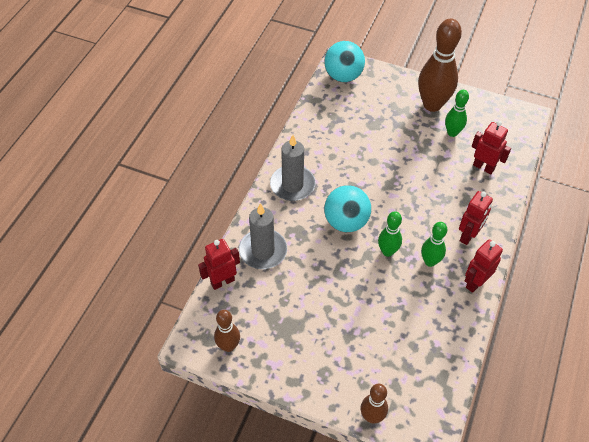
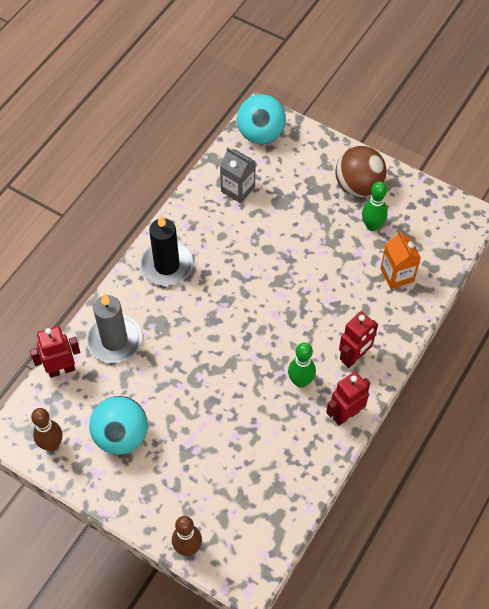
camera: 10 degrees right, 5 degrees up
grey candle [270,135,316,201] -> black candle [140,215,193,286]
turquoise ball [324,185,371,232] -> turquoise ball moved to [89,396,148,455]
green bowling pin [378,211,402,257] -> none
brown bowling pin [418,19,462,112] -> brown ball [335,146,387,197]
red robot [472,121,511,174] -> orange carton [380,231,421,289]
none -> grey carton [220,147,256,203]

